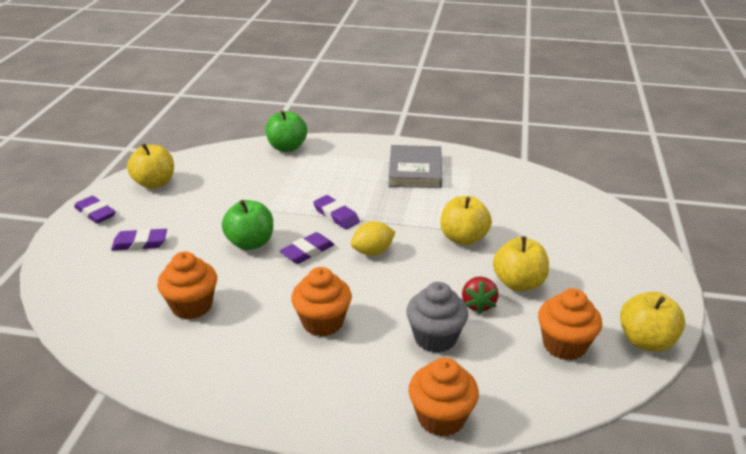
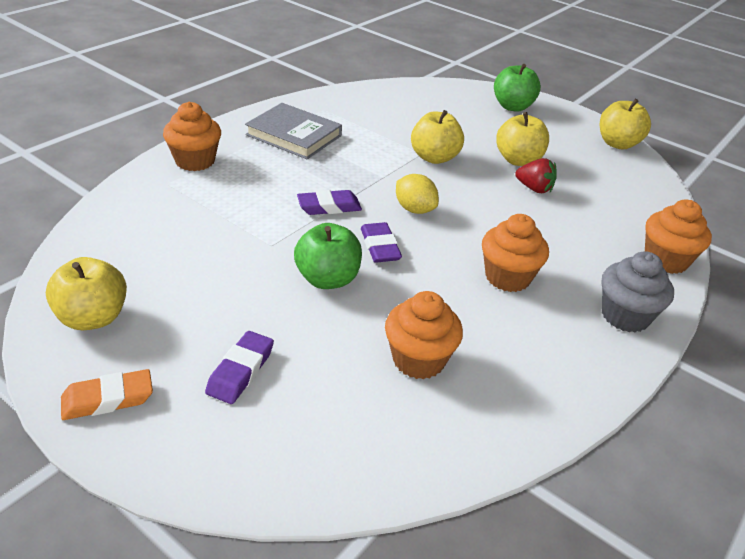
camera: 65 degrees left, 5 degrees up
purple eraser [74,196,116,224] -> orange eraser [61,369,153,420]
green apple [265,110,307,152] -> green apple moved to [494,64,541,112]
yellow lemon [351,221,395,256] -> yellow lemon turned 45 degrees counterclockwise [396,174,439,214]
grey cupcake [406,282,468,353] -> grey cupcake moved to [602,251,674,332]
orange cupcake [538,288,602,360] -> orange cupcake moved to [163,102,221,171]

